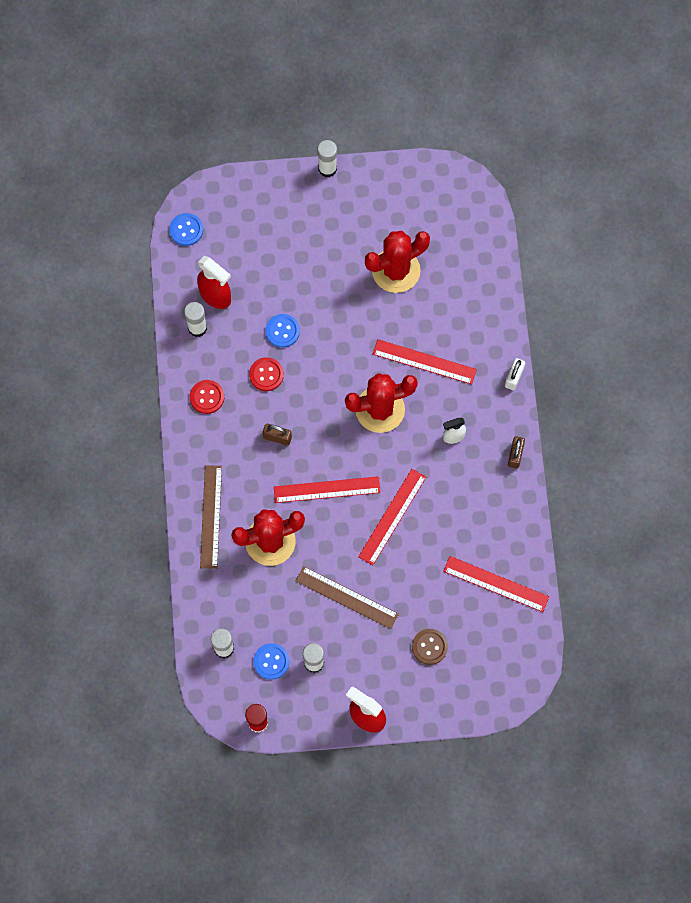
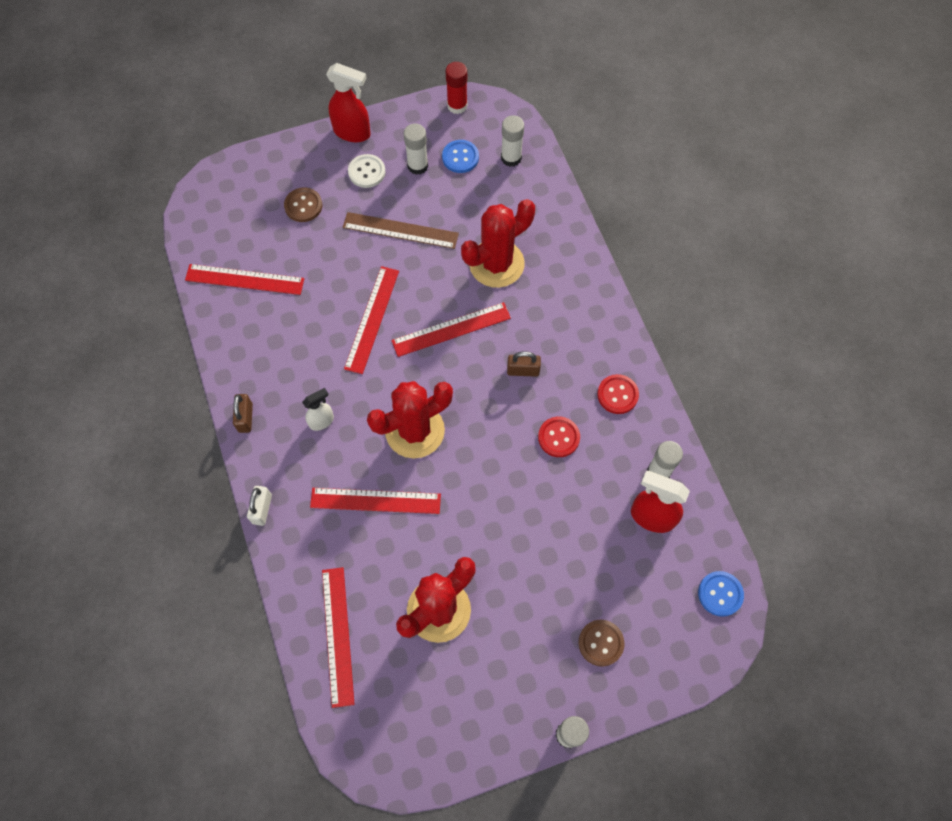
camera: 165 degrees right, 5 degrees down
brown ruler [200,465,222,569] -> none
blue button [266,314,300,348] -> none
none -> red ruler [322,567,355,708]
none -> white button [348,154,385,188]
none -> brown button [579,620,625,667]

